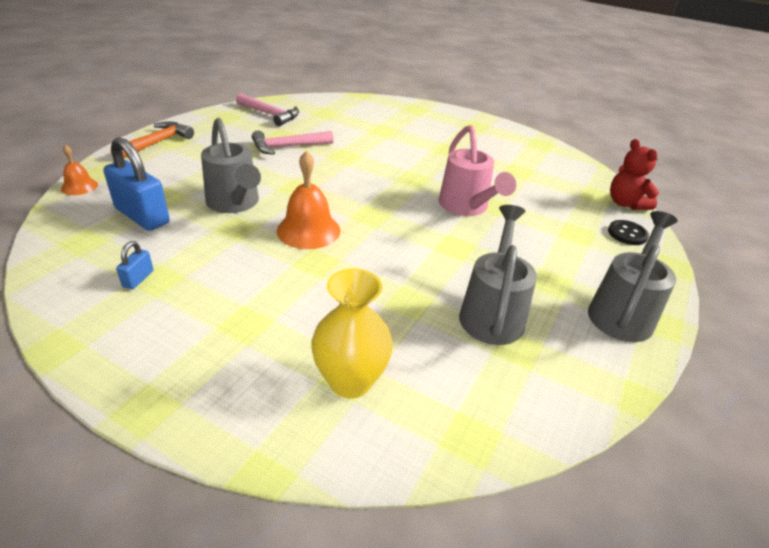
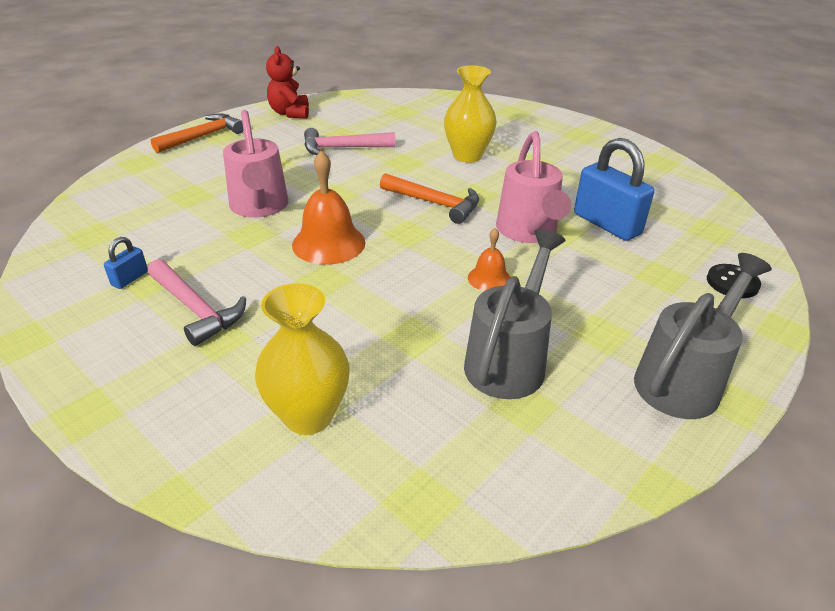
camera: 15 degrees right, 0 degrees up
orange bell [61,145,98,195] -> orange bell moved to [468,228,510,291]
blue padlock [103,137,170,231] -> blue padlock moved to [574,138,654,241]
grey watering can [201,118,261,213] -> pink watering can [223,110,288,218]
pink hammer [236,93,299,126] -> pink hammer moved to [148,259,246,346]
red teddy bear [610,139,659,210] -> red teddy bear moved to [266,46,309,119]
none -> orange hammer [380,173,479,224]
none -> yellow vase [444,65,497,162]

